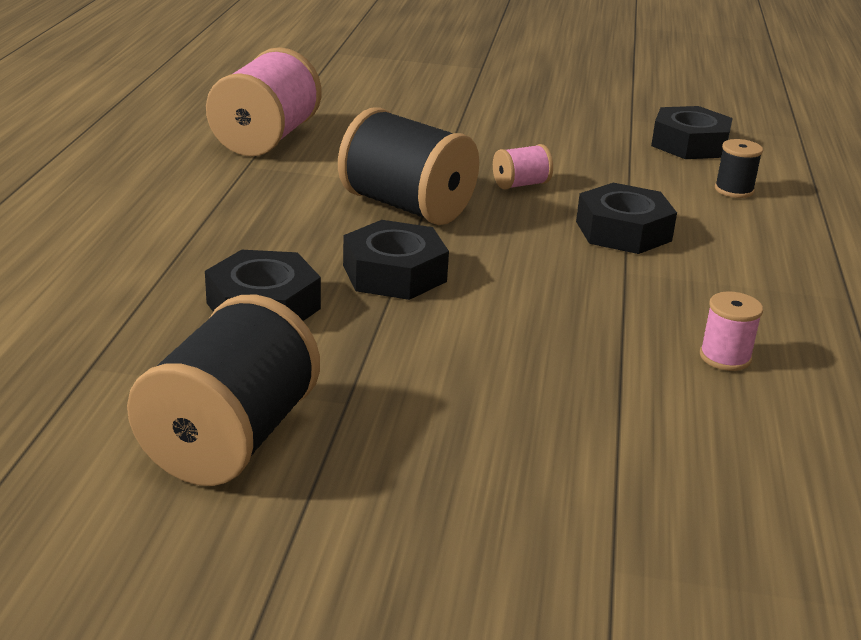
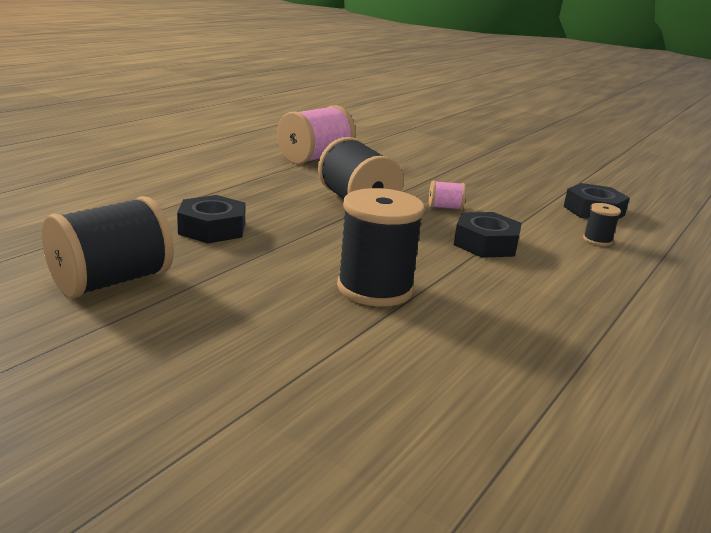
camera: 25 degrees right, 5 degrees down
black nut [343,220,449,300] -> none
pink spool [700,292,763,371] -> none
none -> black spool [337,188,425,307]

